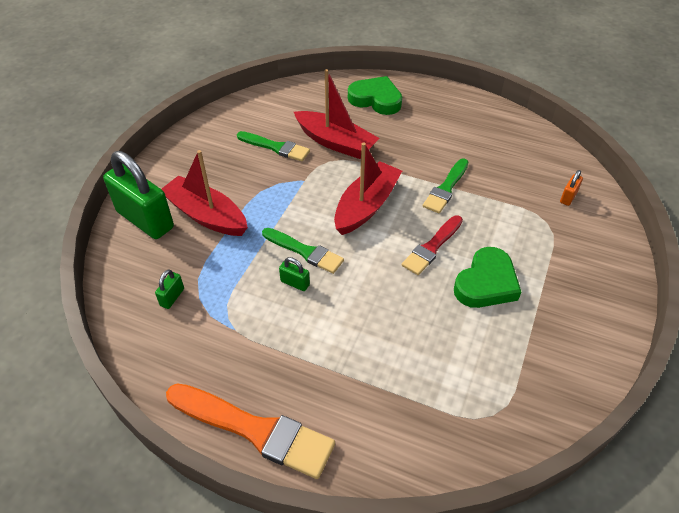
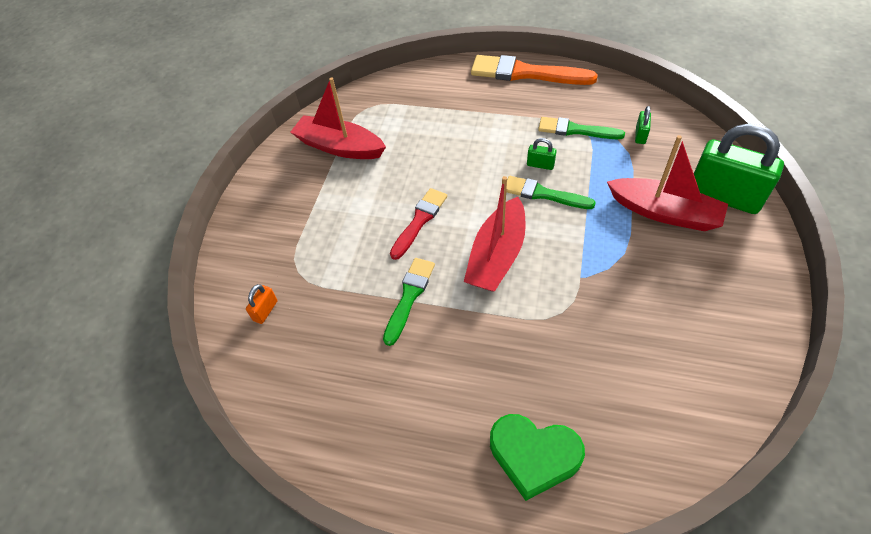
camera: 175 degrees right, 5 degrees up
green brush [237,131,310,161] -> green brush moved to [538,117,625,139]
red boat [294,69,379,159] -> red boat moved to [290,77,386,159]
green heart [454,247,521,308] -> none

